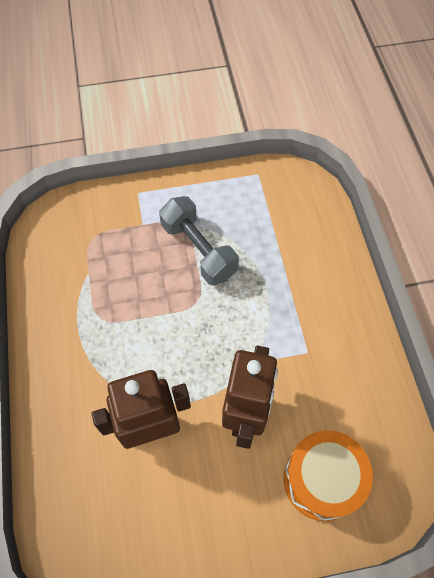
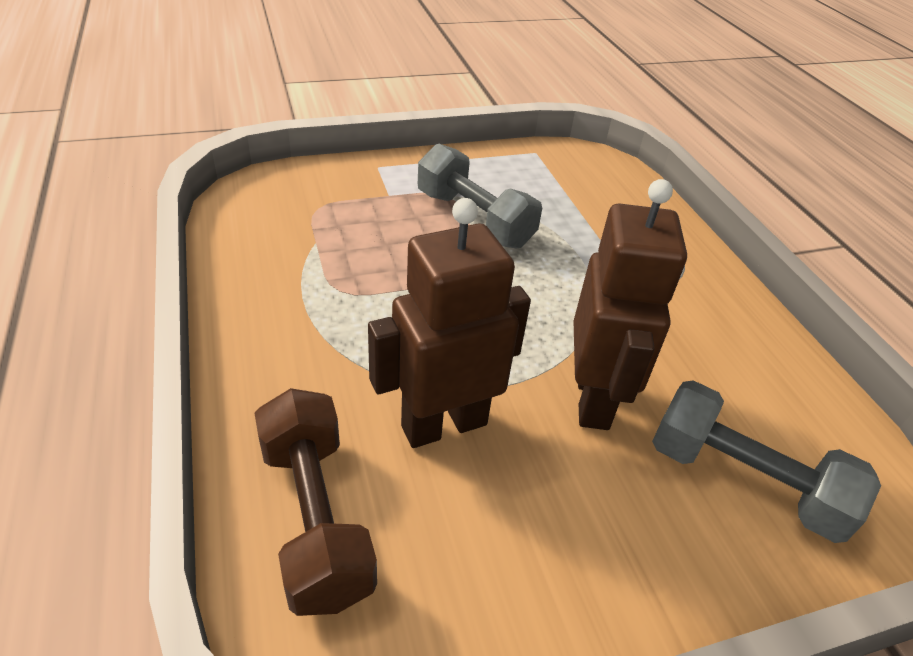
camera: 10 degrees left, 20 degrees down
orange drum [284,430,373,521] -> grey dumbbell [652,380,881,543]
none -> brown dumbbell [254,388,377,616]

